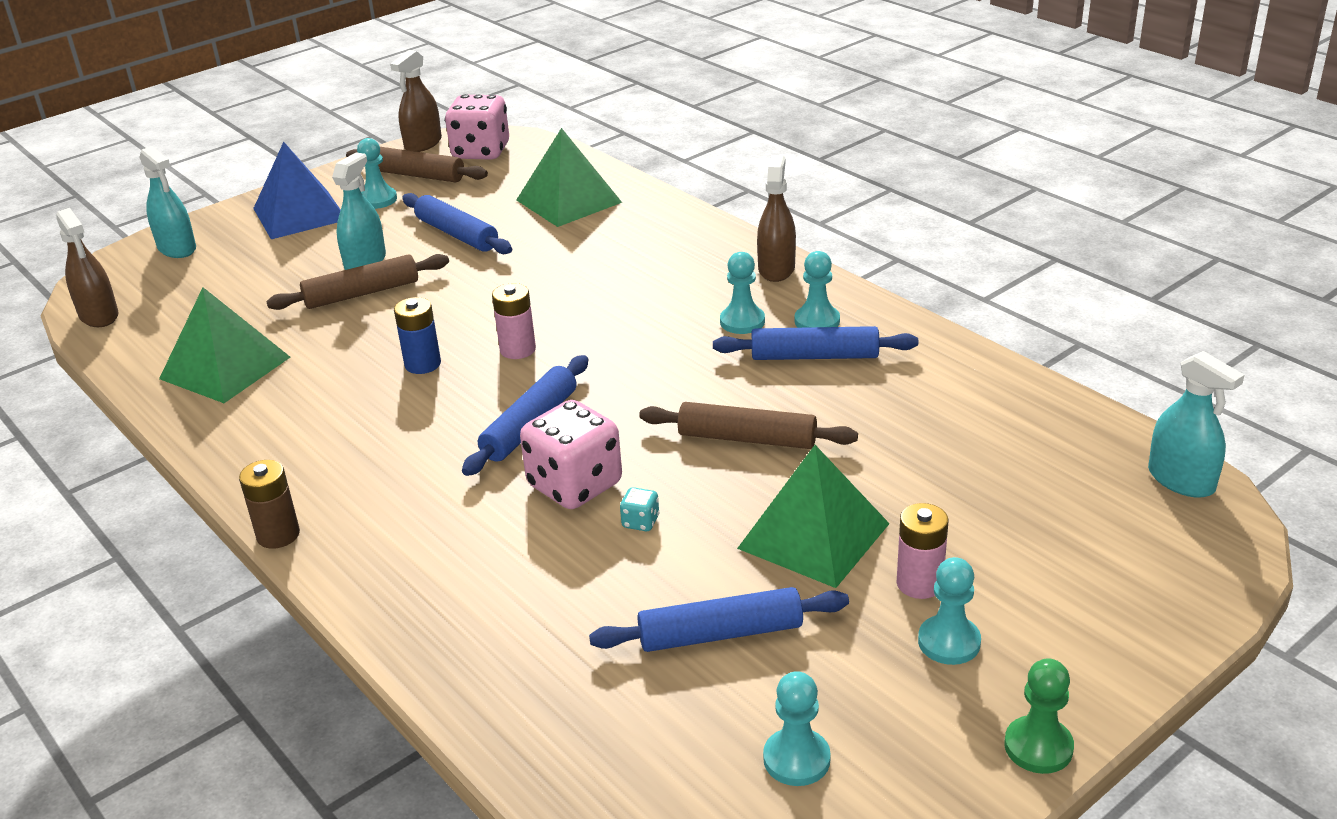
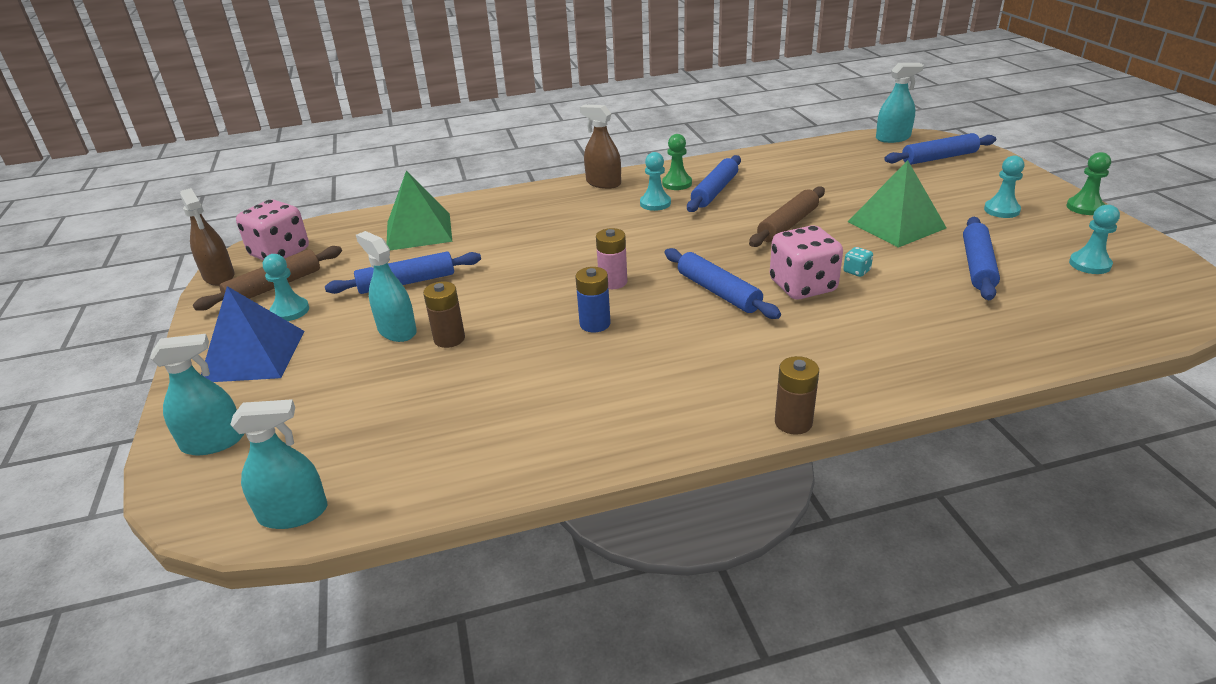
camera: 65 degrees left, 0 degrees up
brown spray bottle [56,208,119,327] -> turquoise spray bottle [230,399,327,529]
green pyramid [159,287,290,403] -> none
brown rolling pin [266,254,449,310] -> brown battery [423,281,465,348]
turquoise pawn [795,251,840,328] -> green pawn [662,134,692,190]
pink battery [896,503,948,599] -> none
none -> blue rolling pin [884,133,996,165]

